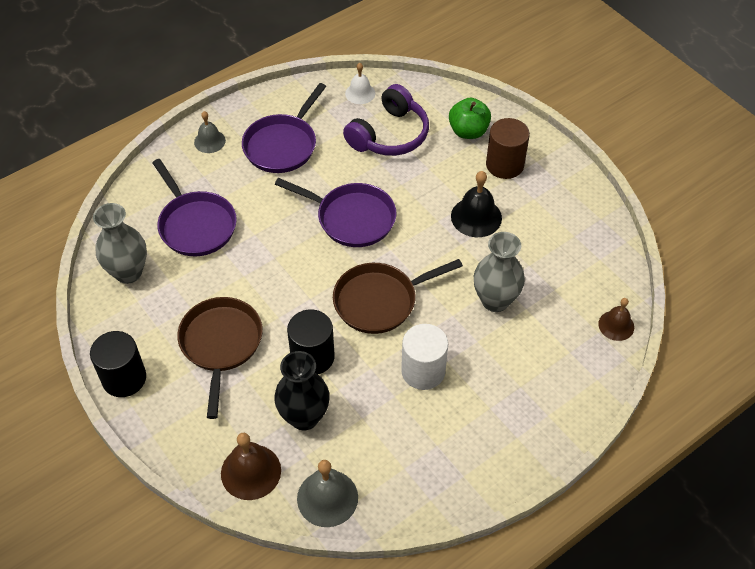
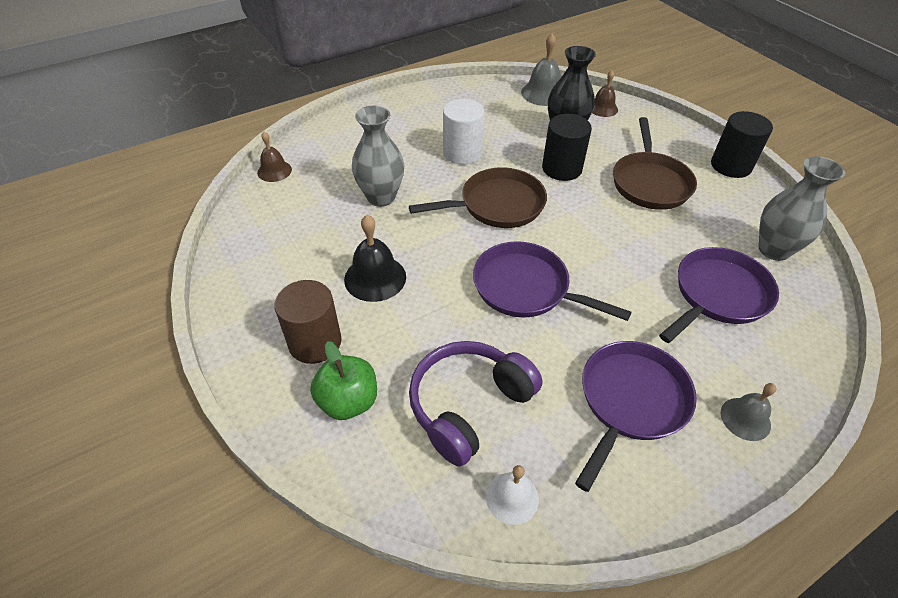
camera: 175 degrees left, 5 degrees down
purple pan [152,159,237,256] -> purple pan turned 75 degrees clockwise [659,247,779,343]
brown bell [221,433,281,500] -> brown bell [592,70,618,117], size x0.65

